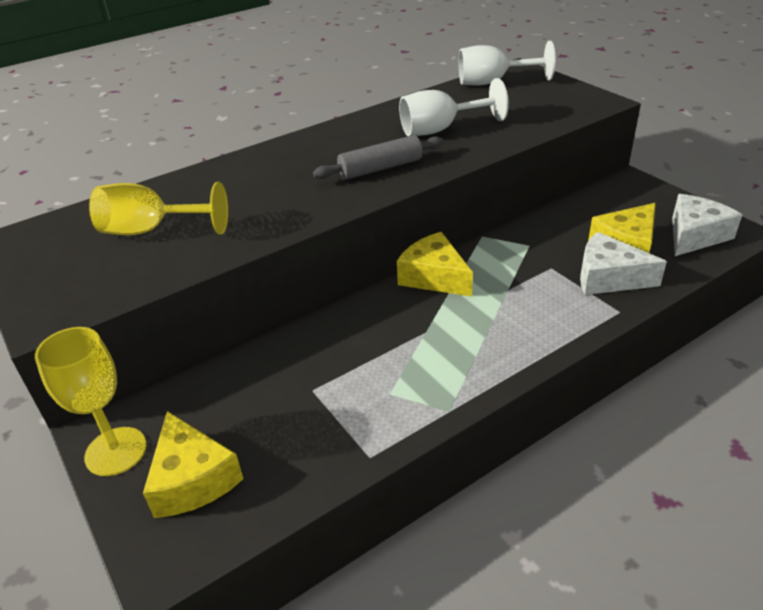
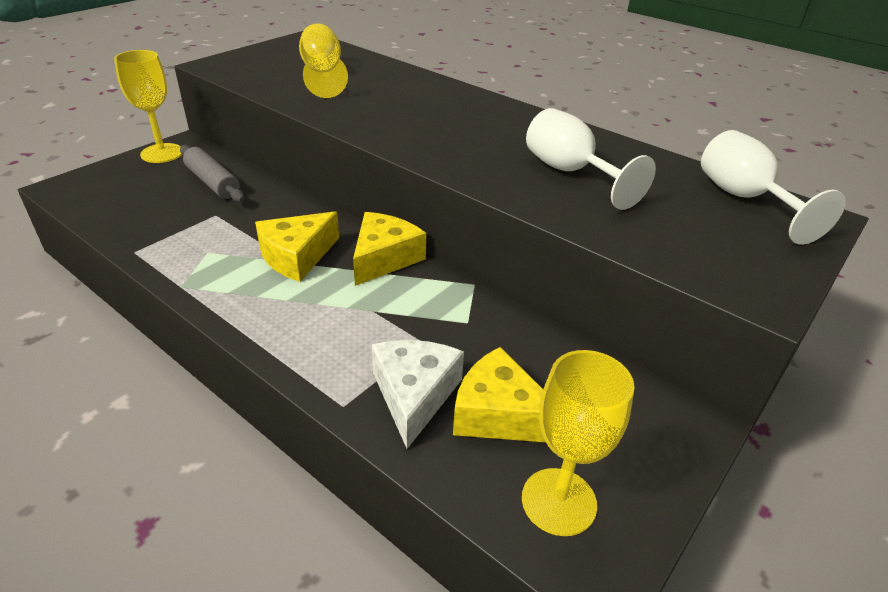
camera: 70 degrees right, 0 degrees up
yellow cheese [143,411,243,518] -> yellow cheese moved to [255,211,339,282]
grey rolling pin [313,135,444,180] -> grey rolling pin moved to [180,145,245,202]
white cheese [672,194,742,256] -> yellow goblet [522,350,634,536]

